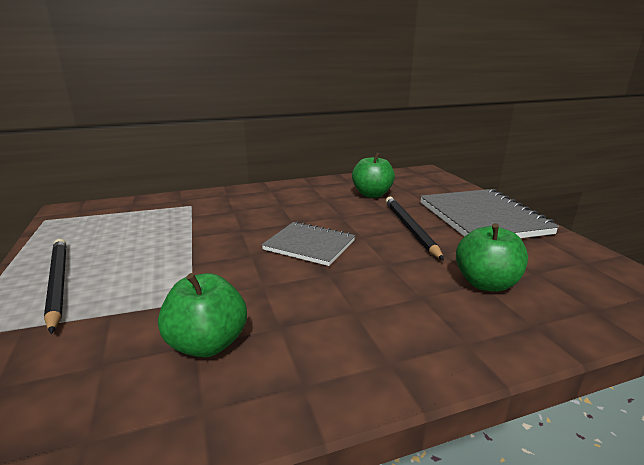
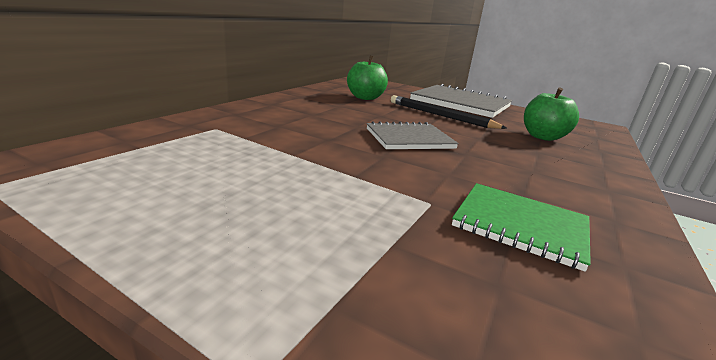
camera: 45 degrees left, 0 degrees up
black pencil [44,239,66,334] -> none
green apple [158,273,247,357] -> green notebook [452,183,591,272]

